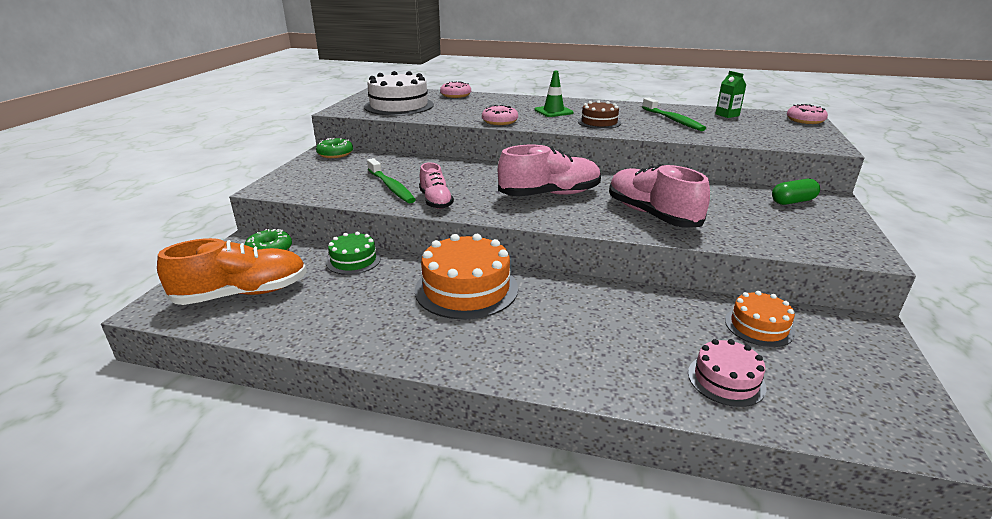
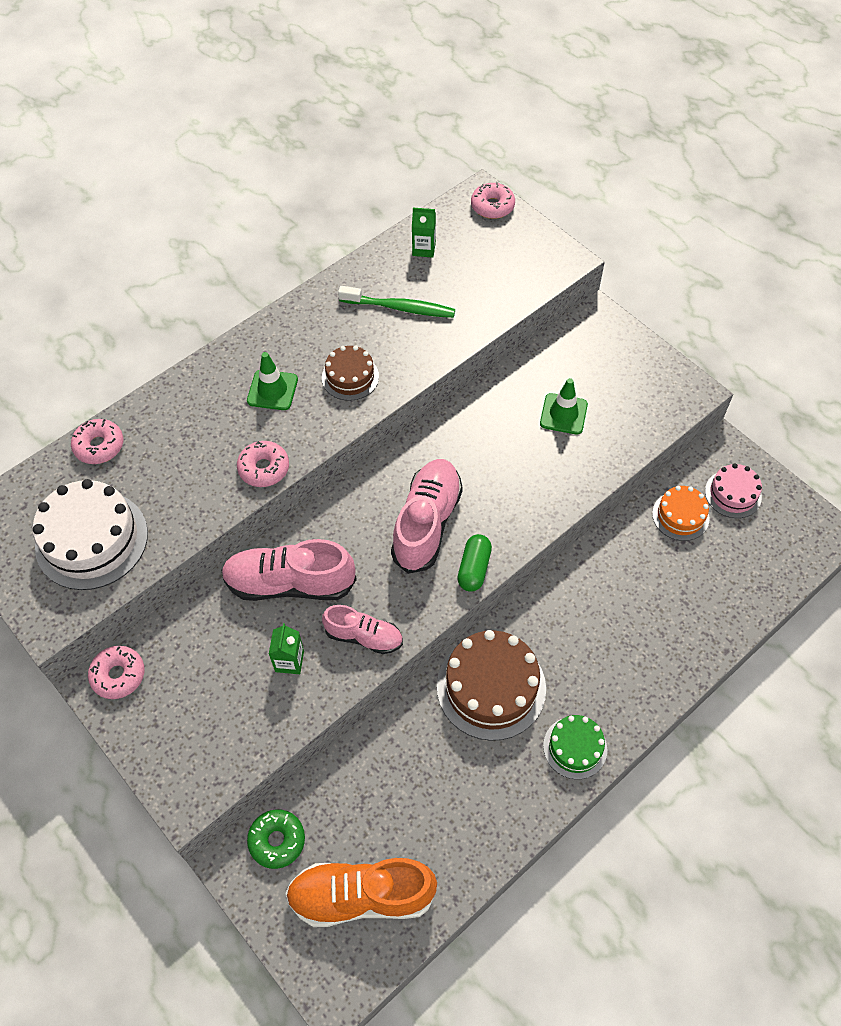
camera: 55 degrees left, 30 degrees up
orange shoe [157,238,307,305] -> orange shoe turned 105 degrees counterclockwise [285,858,437,927]
green donut [316,138,353,158] -> pink donut [88,646,145,699]
green cake [326,232,381,275] -> green cake moved to [543,715,607,779]
green toothbrush [367,158,416,203] -> green carton [269,623,304,674]
orange cake [415,234,518,320] -> brown cake [437,630,546,741]
pink shoe [609,164,710,228] -> pink shoe moved to [221,539,357,601]
pink cake [688,339,767,407] -> pink cake moved to [705,464,762,518]
green capsule [772,179,820,205] -> green capsule moved to [457,534,492,592]
none -> green traffic cone [540,378,588,435]

